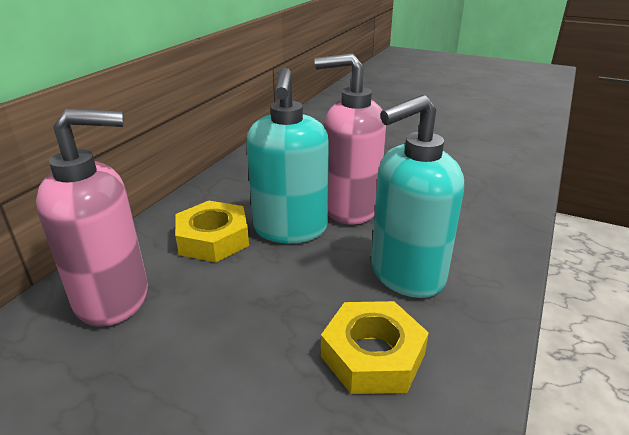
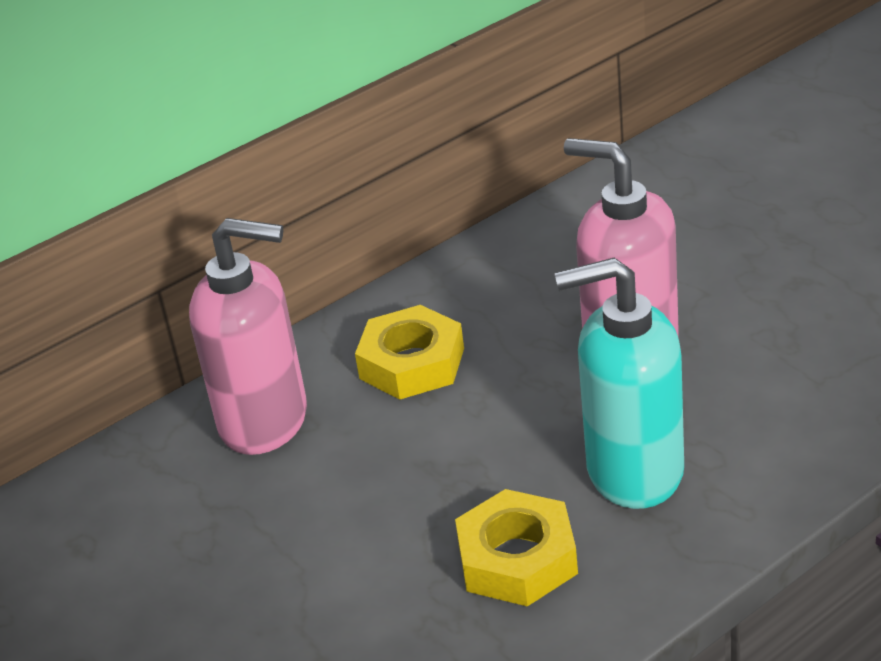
camera: 30 degrees right, 5 degrees up
turquoise soap dispenser [246,68,329,243] -> none

